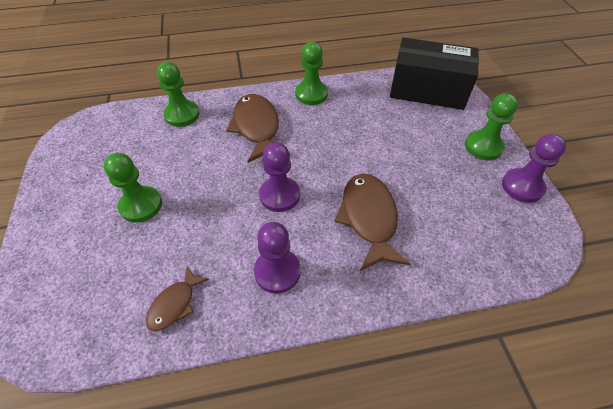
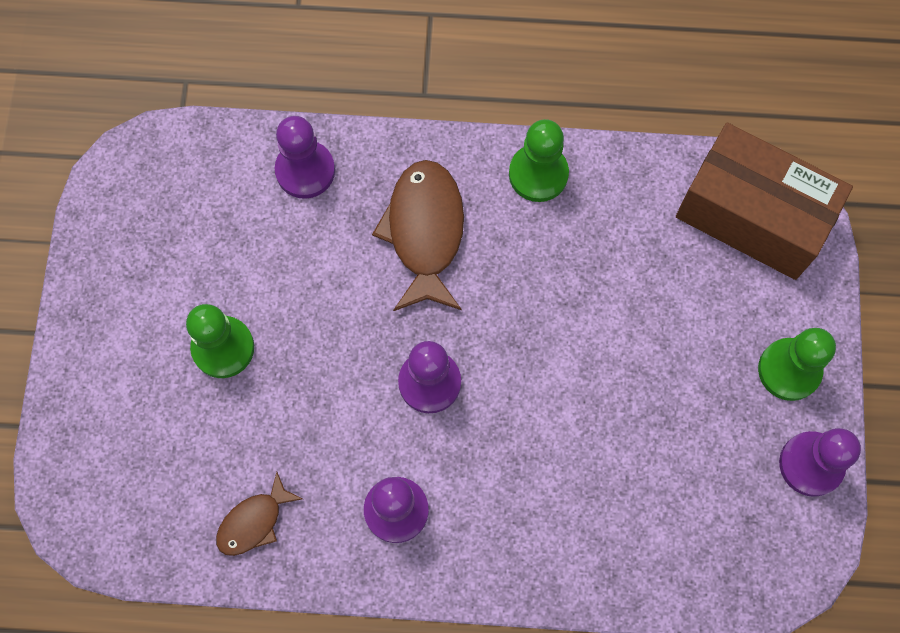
camera: 15 degrees right, 20 degrees up
green pawn [157,62,199,127] -> purple pawn [275,116,335,199]
brown fish [334,174,411,271] -> none
black box [390,38,479,110] -> brown box [676,123,853,280]

